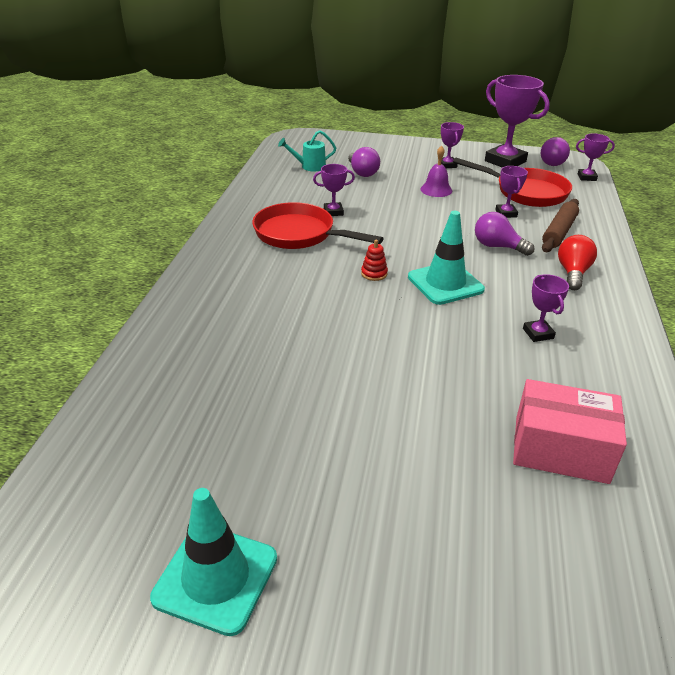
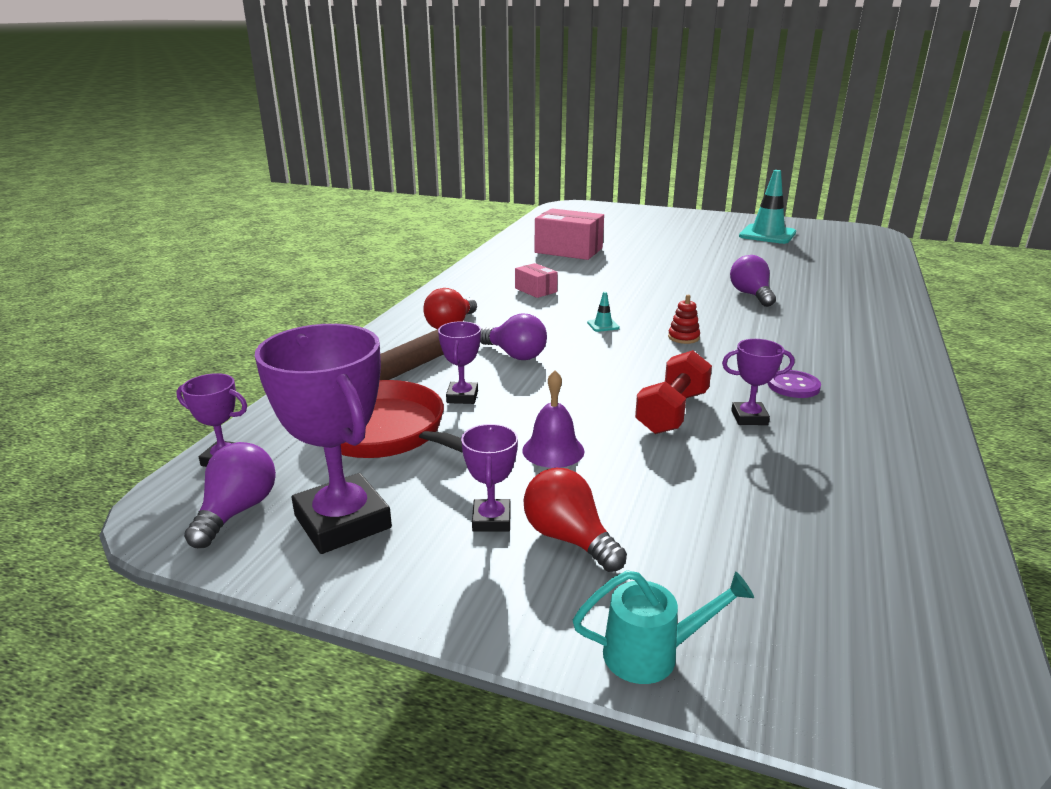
camera: 170 degrees left, 10 degrees down
red pan [252,202,384,249] -> purple button [768,370,821,398]
turquoise watering can [278,130,336,171] -> turquoise watering can moved to [573,570,754,684]
purple light bulb [348,147,380,177] -> purple light bulb moved to [730,255,776,307]
turquoise traffic cone [408,211,485,305] -> turquoise traffic cone [587,292,620,332], size x0.40
purple trophy [523,274,569,342] -> pink box [515,263,558,298]
none -> red light bulb [524,468,627,572]
none -> red dumbbell [635,350,712,434]

